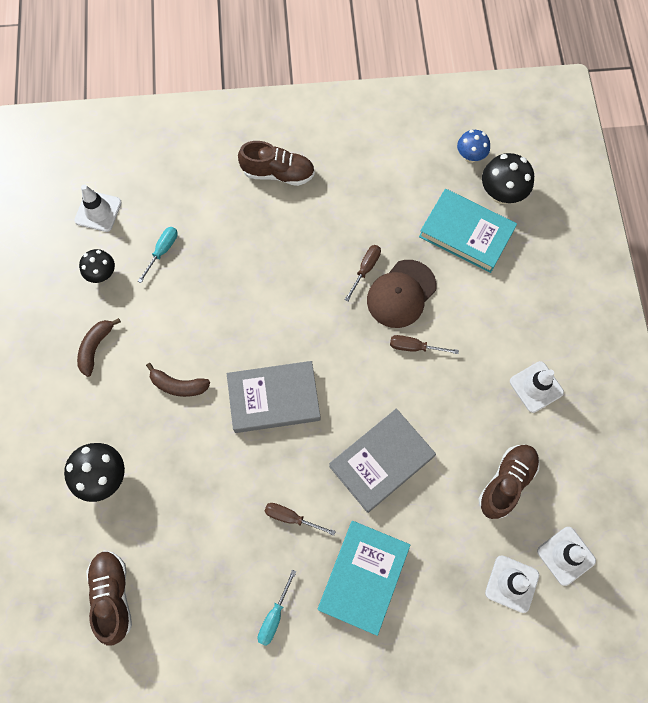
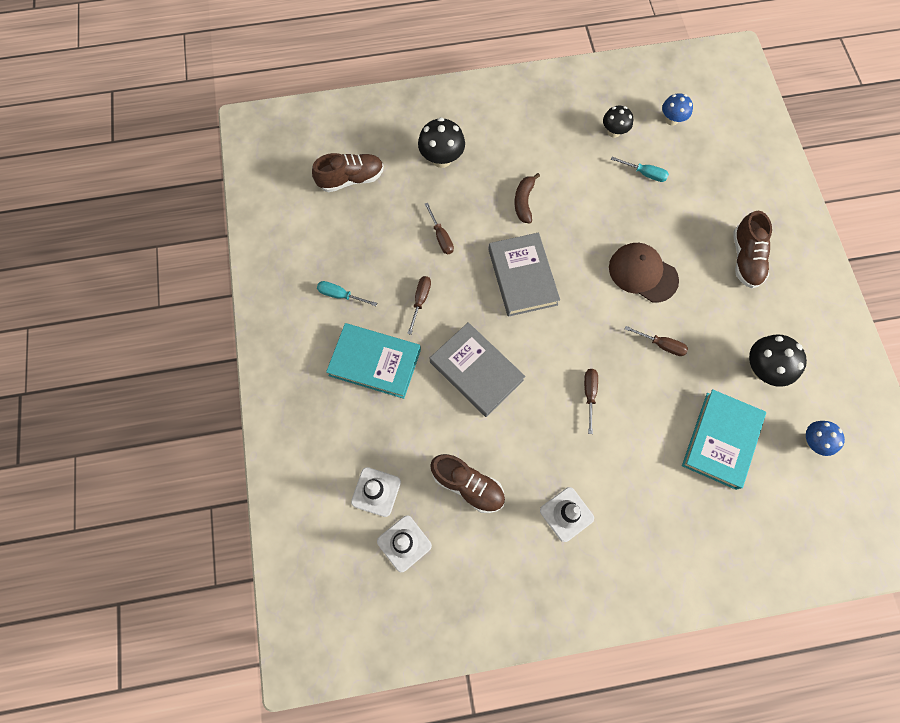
camera: 85 degrees right, 0 degrees up
white traffic cone [74,184,122,232] -> blue mushroom [662,93,693,126]
brown banana [77,318,121,377] -> none
brown cap [367,260,437,328] -> brown cap moved to [609,243,679,303]
black mushroom [482,153,534,204] -> black mushroom moved to [749,335,807,387]
none -> brown screwdriver [425,203,454,254]

